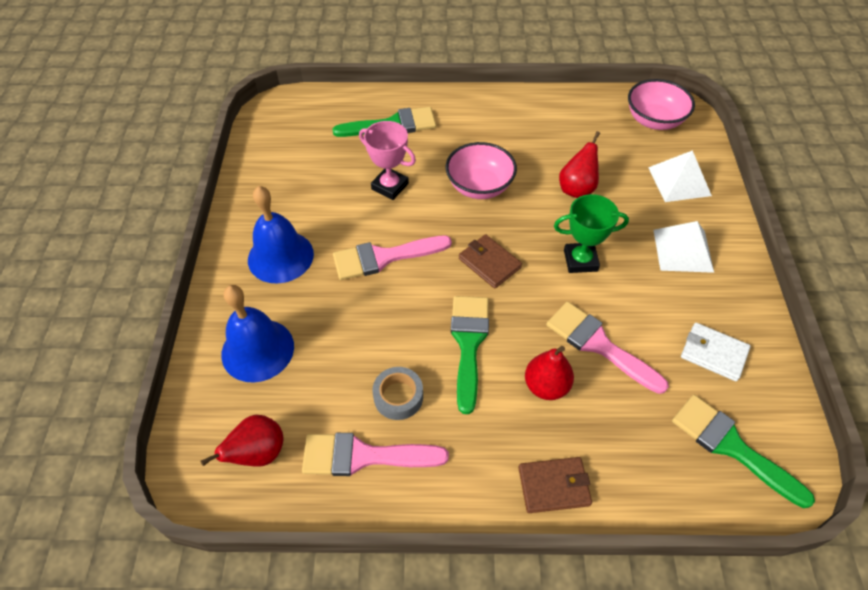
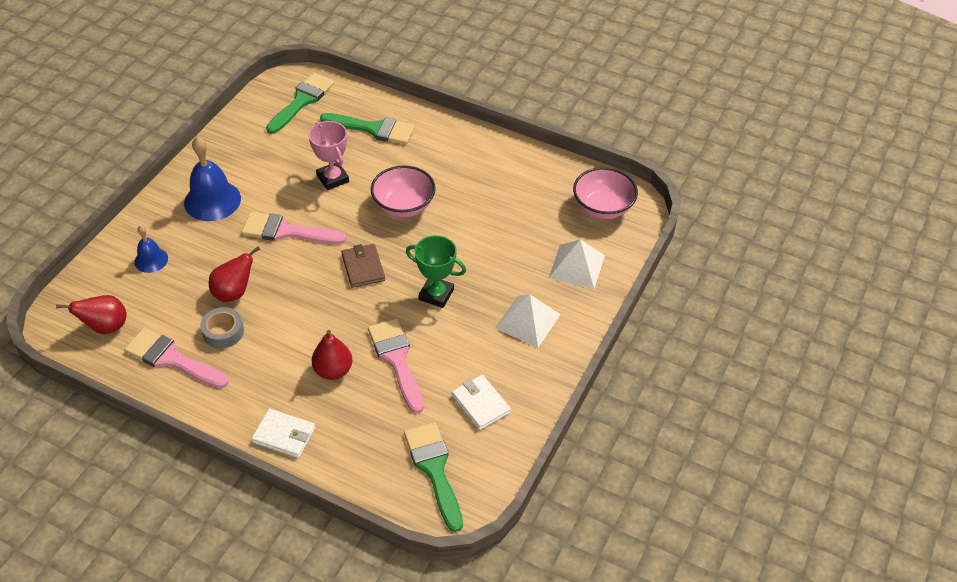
camera: 25 degrees right, 5 degrees down
blue bell [221,285,294,383] -> blue bell [134,225,168,273], size x0.56
green brush [451,296,489,414] -> green brush moved to [266,73,334,134]
brown wallet [519,457,592,513] -> white wallet [251,409,315,458]
red pear [559,131,600,198] -> red pear moved to [209,246,260,302]

